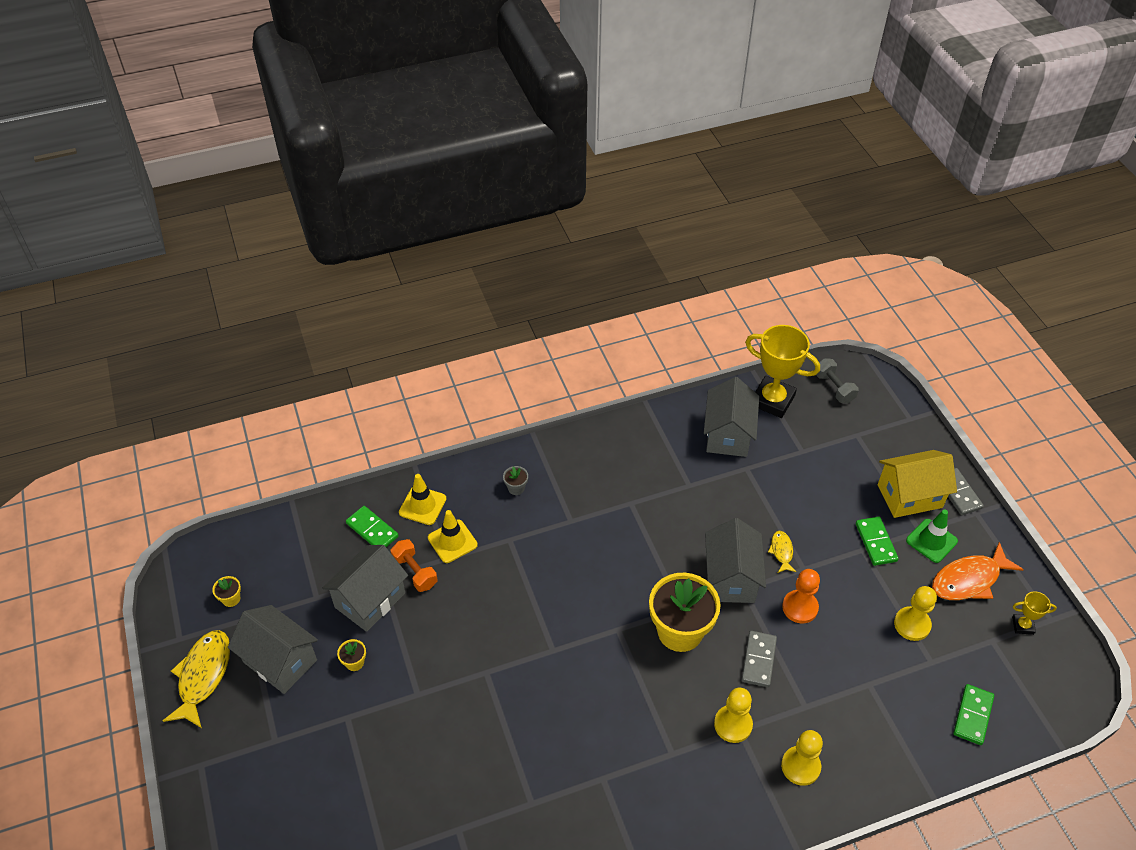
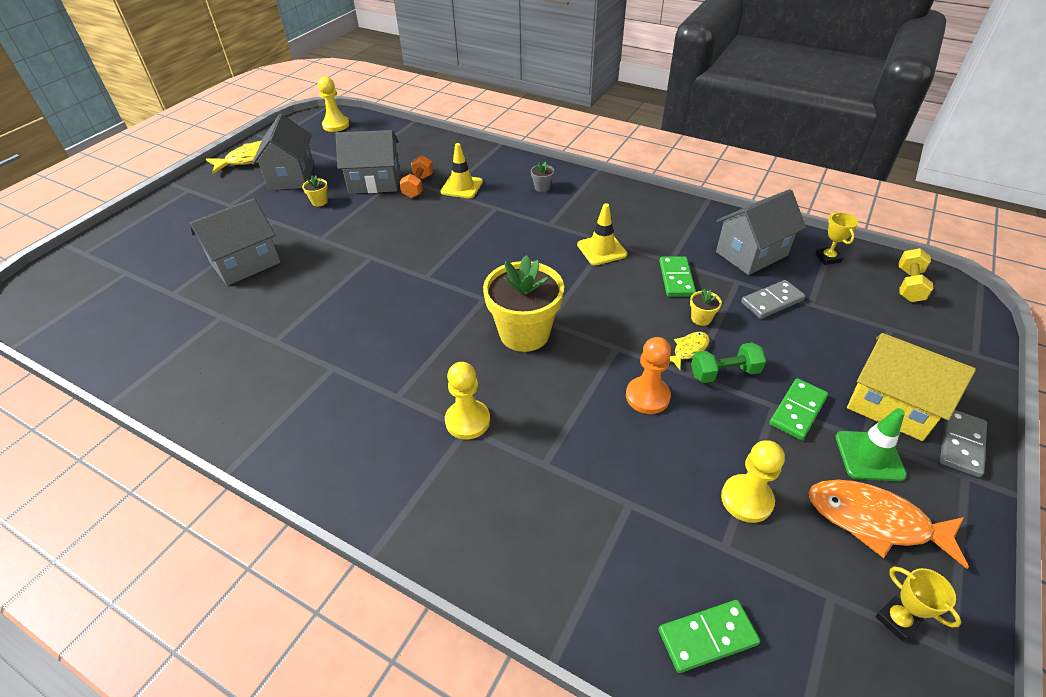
camera: 50 degrees right, 5 degrees down
yellow flower pot [212,576,241,607] -> yellow flower pot moved to [690,288,722,326]
green domino [346,506,399,547] -> green domino moved to [659,256,696,297]
yellow traffic cone [399,474,447,525] -> yellow traffic cone moved to [577,203,627,265]
grey house [705,518,766,603] -> grey house moved to [189,198,281,286]
grey domino [742,631,777,687] -> grey domino moved to [741,280,805,319]
yellow trophy [745,325,820,418] -> yellow trophy [815,212,858,265], size x0.47
yellow pawn [781,730,823,786] -> yellow pawn moved to [318,76,349,132]
grey dumbbell [816,358,859,403] -> yellow dumbbell [899,248,933,302]
none -> green dumbbell [691,342,766,383]

